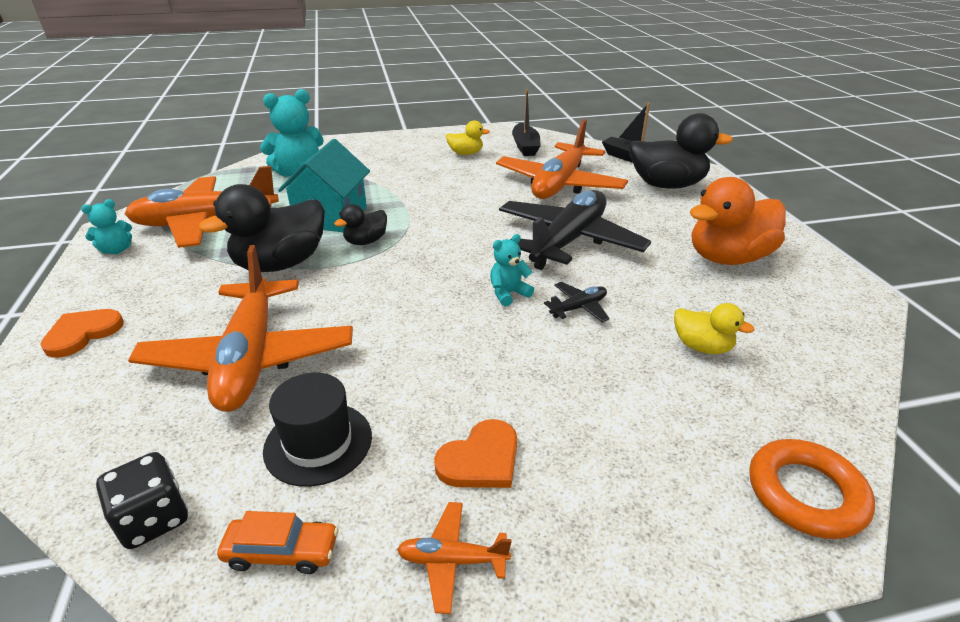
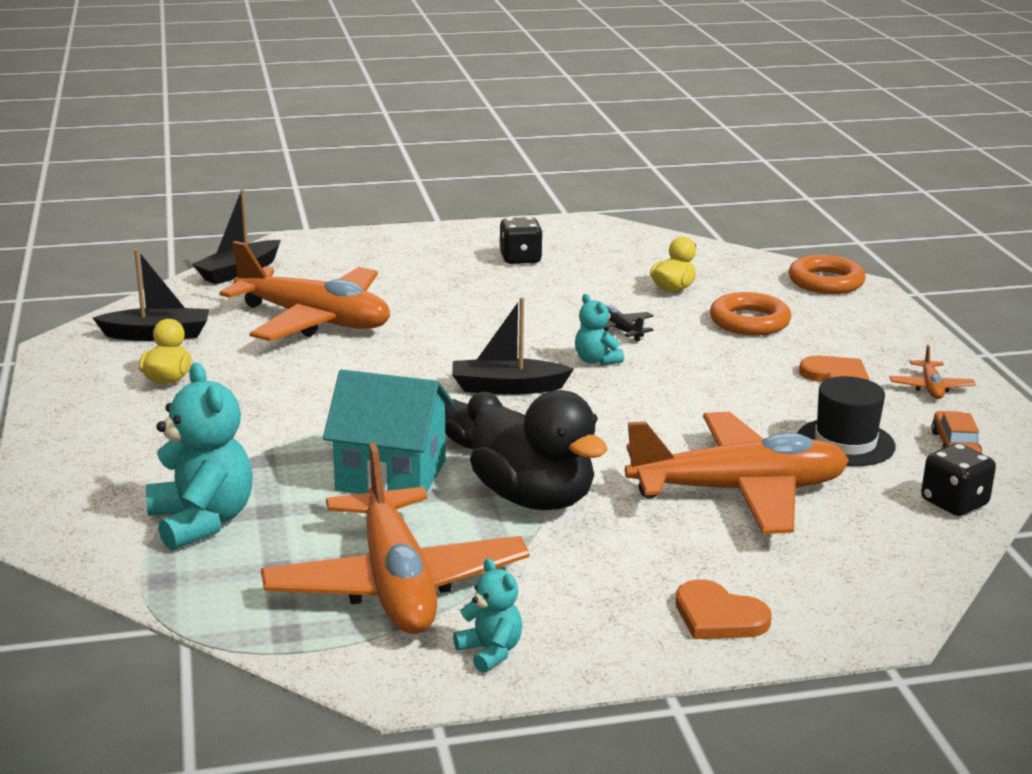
camera: 90 degrees left, 10 degrees down
black plane [499,190,651,270] -> none
black duck [629,113,733,189] -> none
orange duck [690,177,786,265] -> black dice [499,217,543,264]
none -> black boat [452,297,574,395]
none -> orange ring [710,292,791,335]

